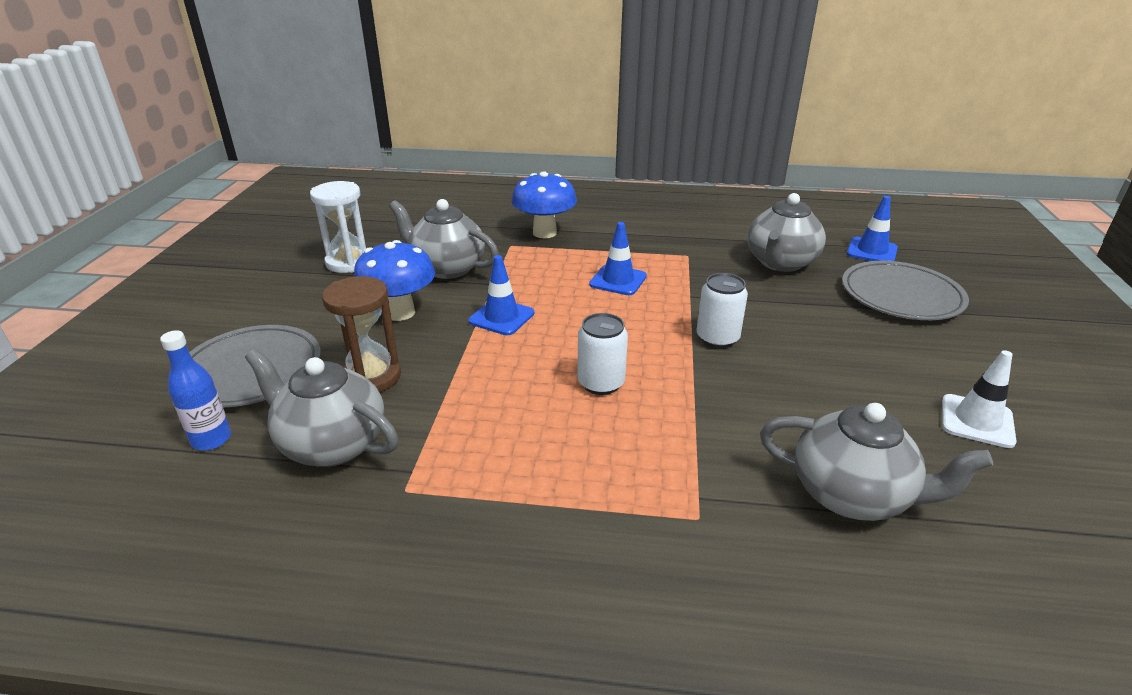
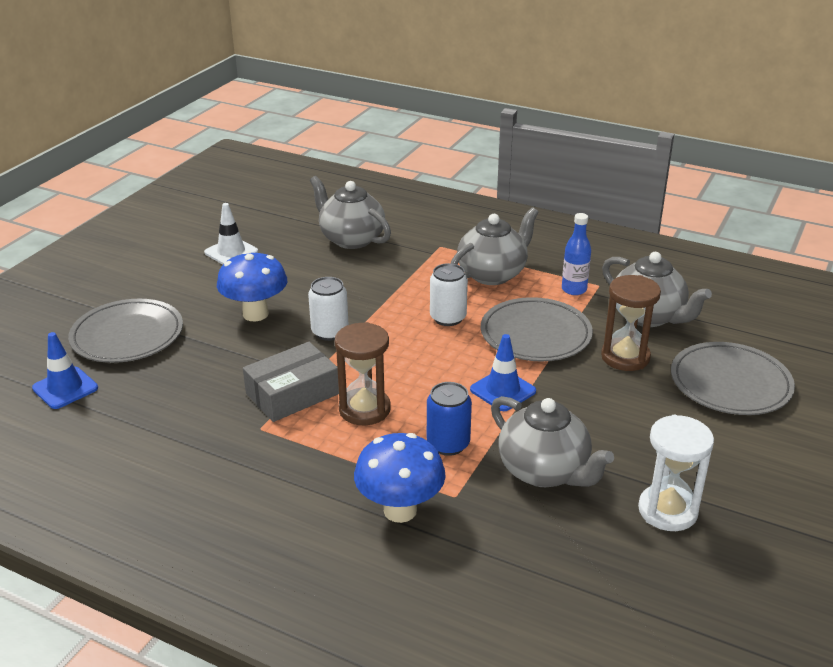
camera: 160 degrees left, 0 degrees up
blue bottle [160,330,231,450] -> blue bottle moved to [562,213,591,295]
blue mushroom [354,240,435,321] -> blue mushroom moved to [217,251,287,321]
blue traffic cone [589,222,647,295] -> brown hourglass [335,322,391,425]
grey teapot [747,193,826,272] -> grey teapot moved to [451,207,539,285]
none -> grey box [243,342,339,422]
none -> blue can [427,382,472,456]
none -> grey plate [481,297,593,362]

